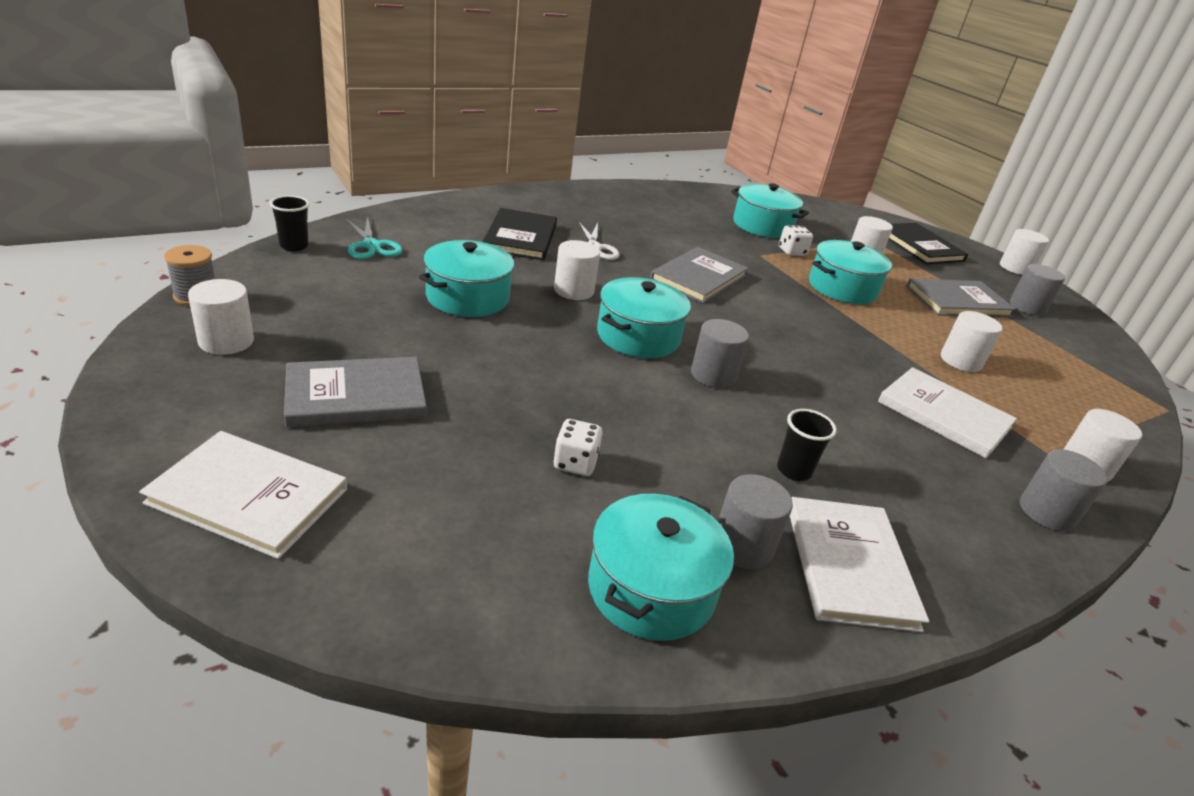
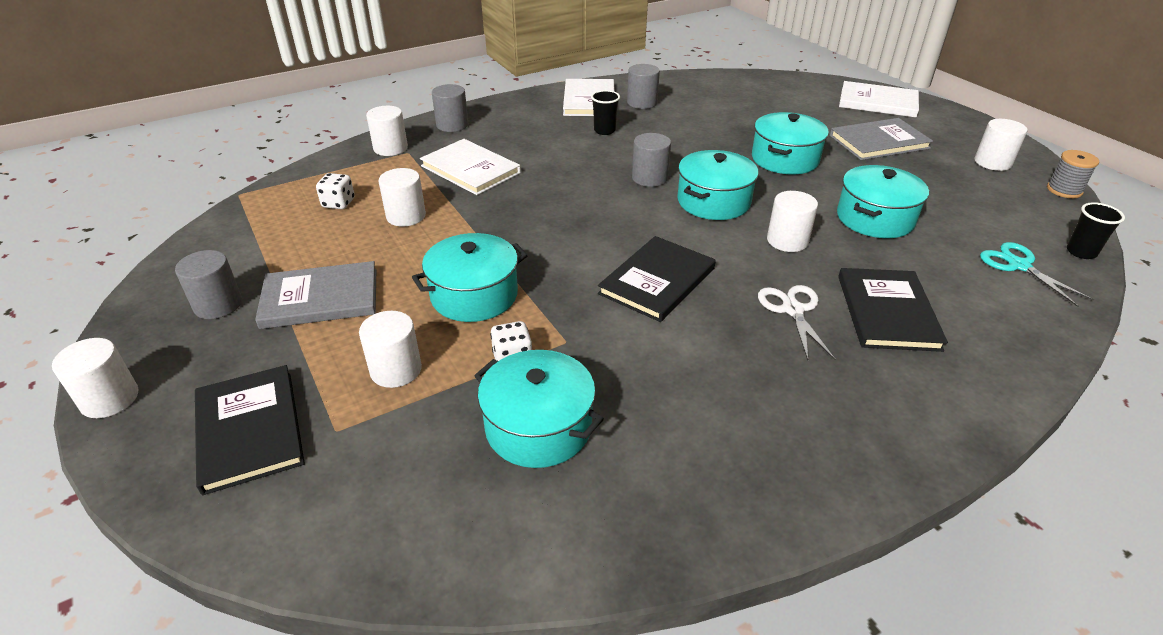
camera: 175 degrees left, 5 degrees up
white dice [553,419,603,476] -> white dice moved to [316,173,355,209]
turquoise pot [588,494,734,641] -> turquoise pot moved to [752,112,829,174]
grey book [650,247,749,304] -> black book [598,236,716,322]

